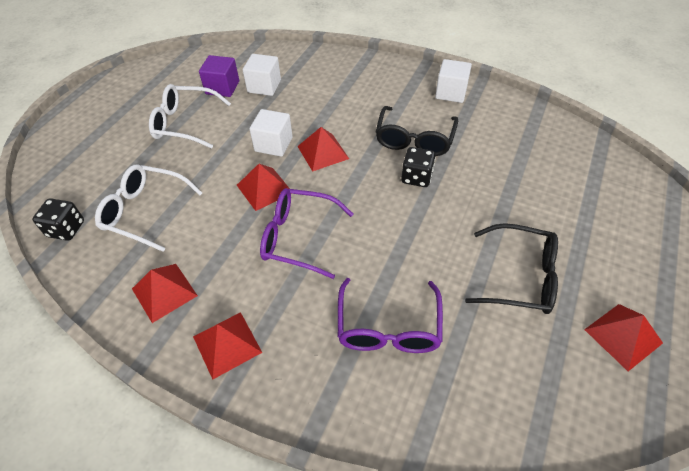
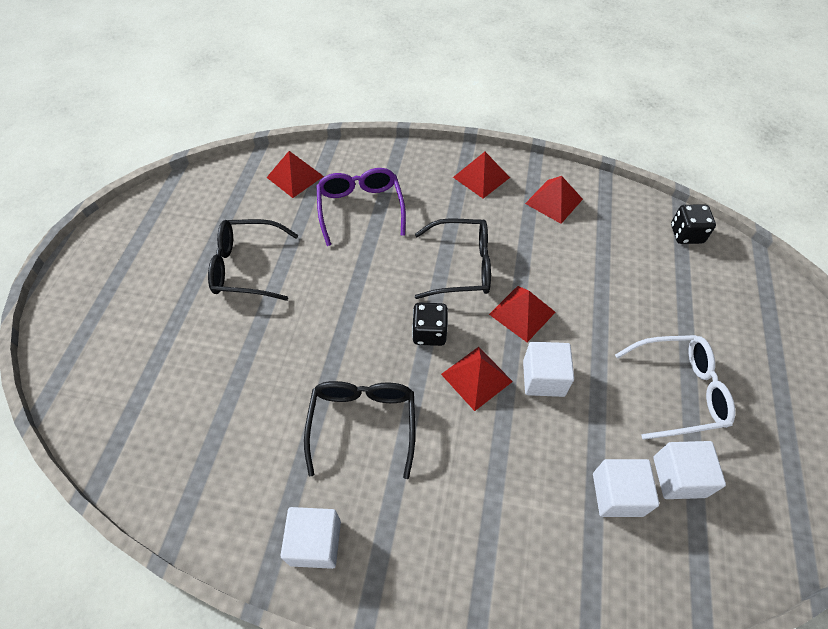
camera: 165 degrees right, 5 degrees up
white glasses [95,164,202,252] -> none
purple cube [199,55,239,97] -> white cube [653,441,726,499]
purple glasses [260,188,353,279] -> black glasses [415,218,491,299]
black dice [401,147,436,187] -> black dice moved to [412,302,448,346]
red pyramid [584,304,663,371] -> red pyramid moved to [266,151,324,198]

